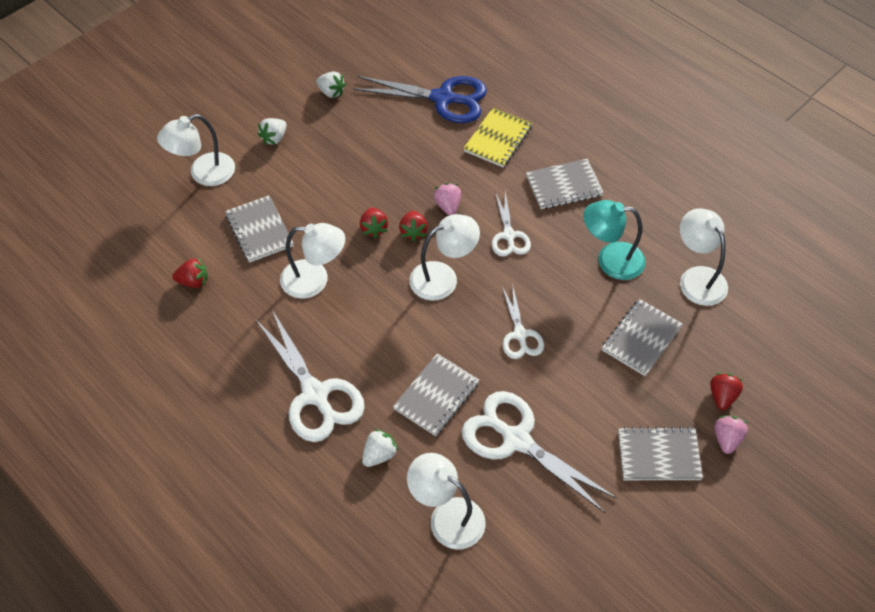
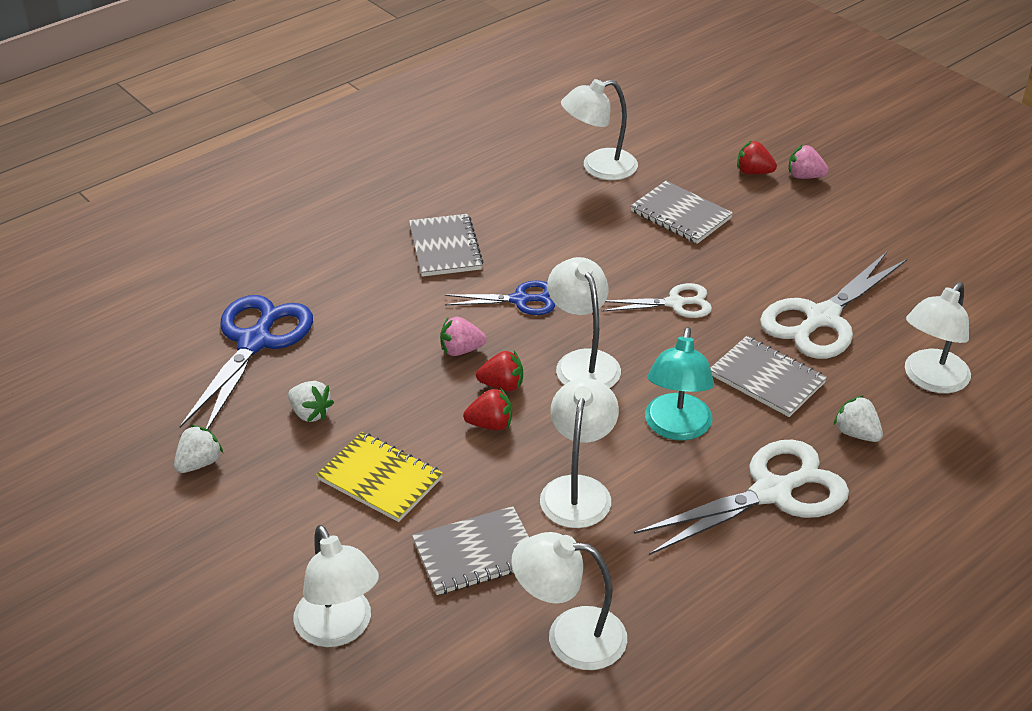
camera: 85 degrees left, 15 degrees down
red strawberry [172,258,208,288] -> white lamp [511,532,627,670]
white strawberry [258,118,287,145] -> white strawberry moved to [288,381,334,422]
yellow notebook [463,107,532,167] -> yellow notebook moved to [316,432,443,522]
white scissors [492,192,531,256] -> blue scissors [445,281,555,315]
turquoise lamp [583,200,646,280] -> turquoise lamp moved to [645,327,714,441]
grey notebook [618,427,703,480] -> none

